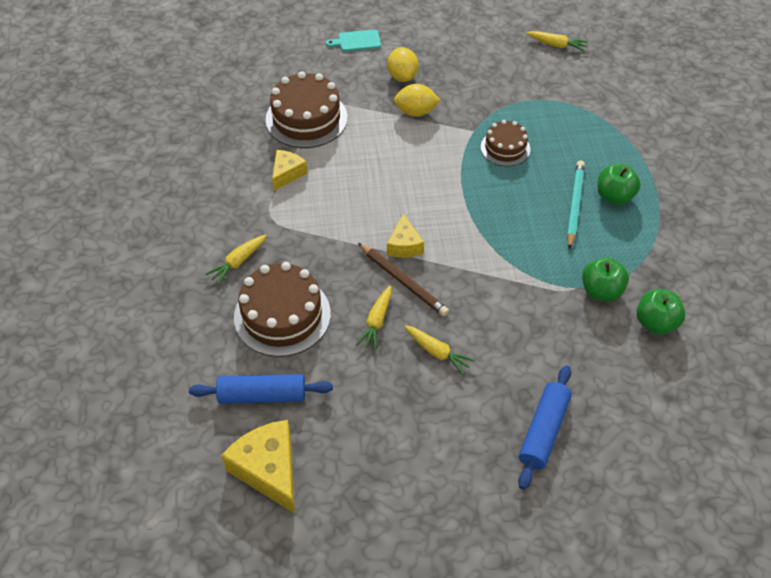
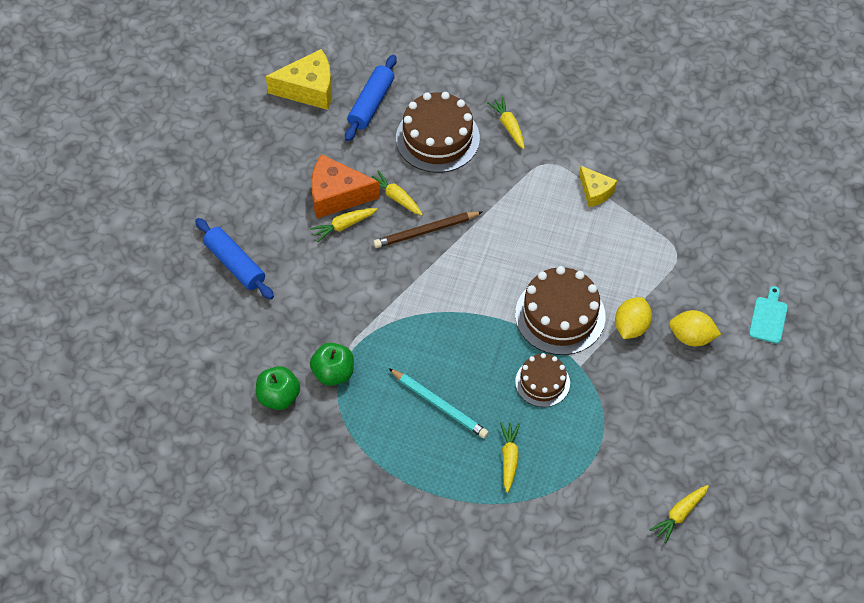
camera: 115 degrees right, 5 degrees up
brown cake [266,71,347,148] -> brown cake moved to [515,266,606,355]
yellow cheese [387,214,424,258] -> none
green apple [597,164,641,205] -> none
none -> orange cheese [311,154,380,219]
none -> yellow carrot [500,422,520,493]

